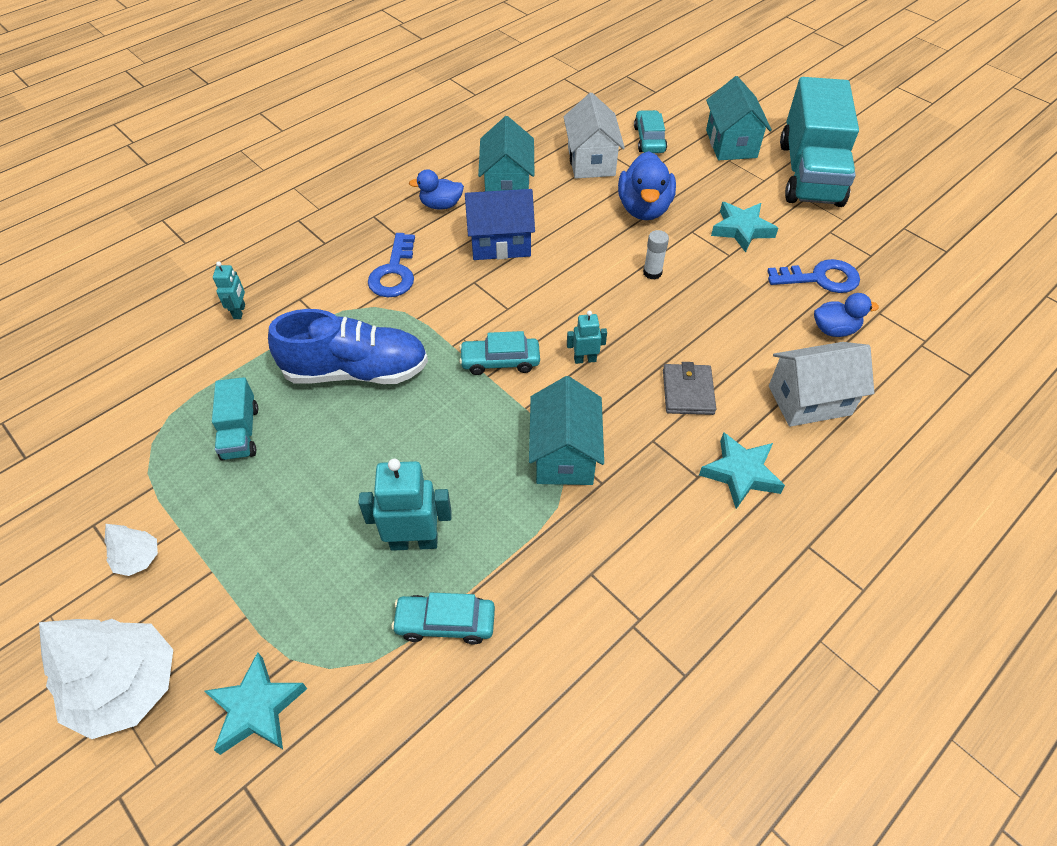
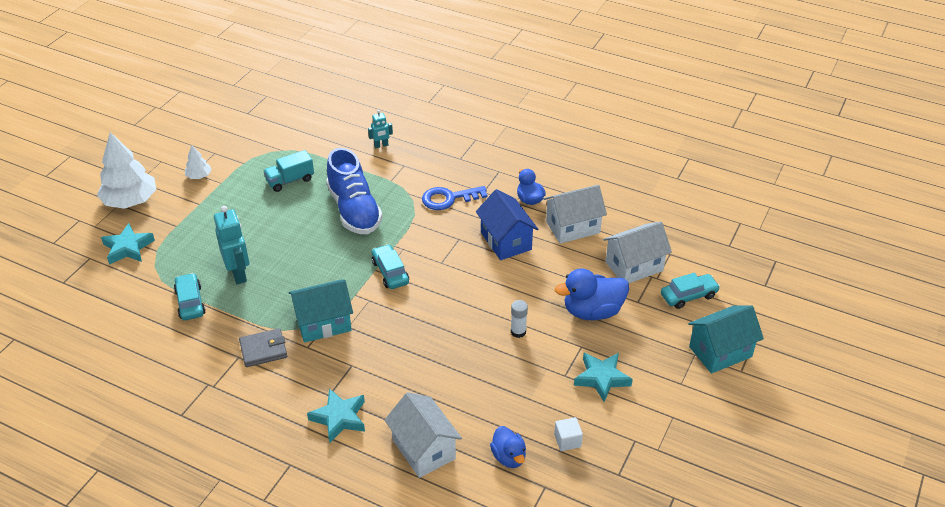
camera: 70 degrees right, 10 degrees down
turquoise house [478,116,534,192] -> white house [543,185,607,244]
turquoise robot [567,311,607,364] -> none
grey wallet [663,362,716,415] -> grey wallet moved to [239,328,287,367]
blue key [767,259,860,293] -> white cube [554,417,583,451]
turquoise truck [780,77,859,207] -> none

